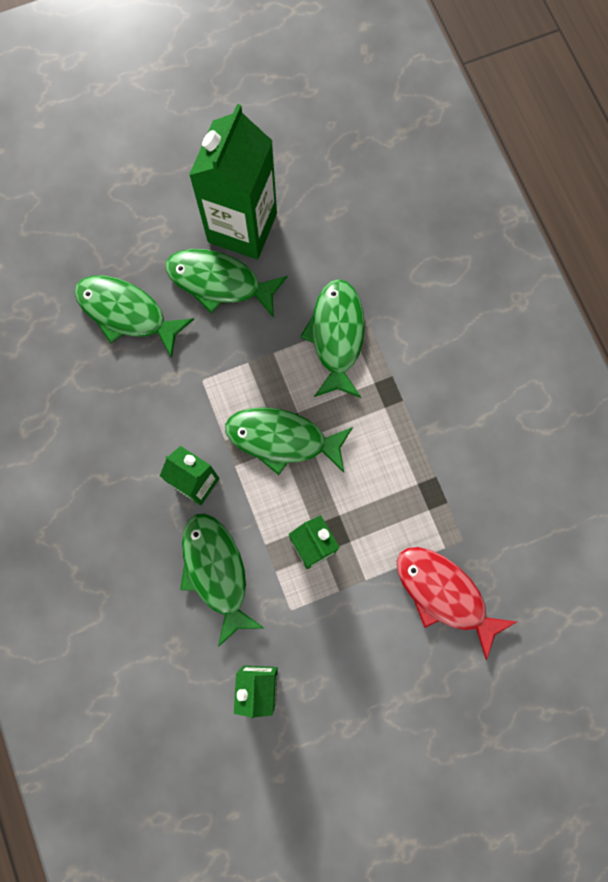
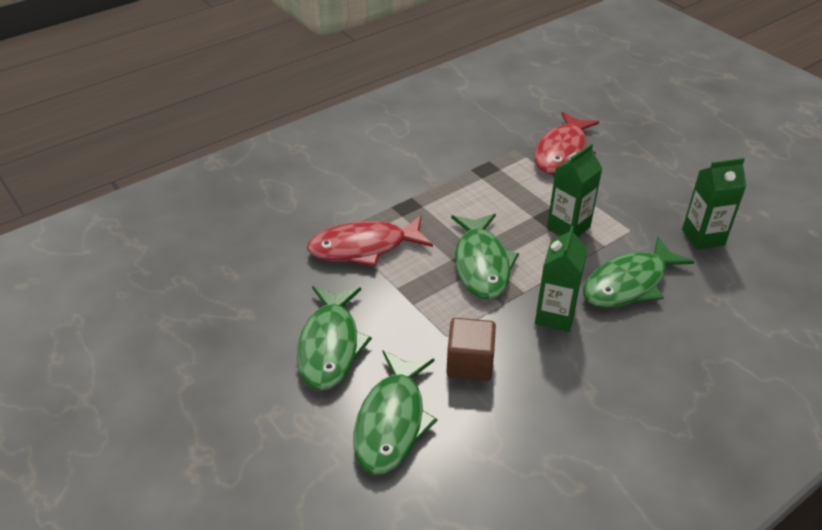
camera: 105 degrees left, 35 degrees down
green carton [189,104,277,260] -> none
green fish [300,279,365,398] -> red fish [307,216,433,267]
none -> brown cube [446,318,496,381]

